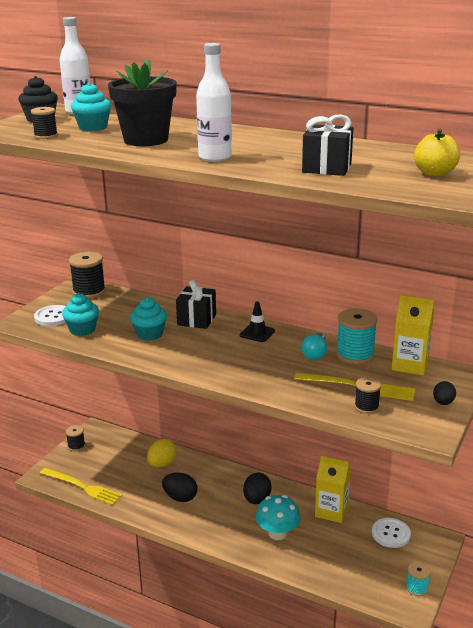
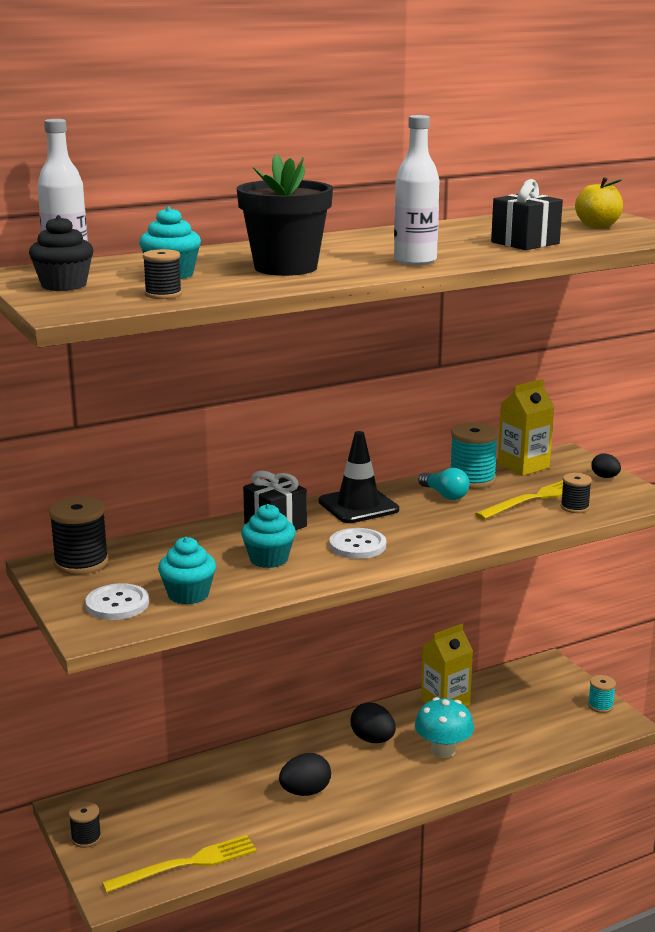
camera: 55 degrees left, 5 degrees down
yellow egg [147,439,177,468] -> none
black traffic cone [240,301,275,342] -> black traffic cone [318,431,399,523], size x1.67
white button [372,518,411,548] -> white button moved to [329,528,386,559]

